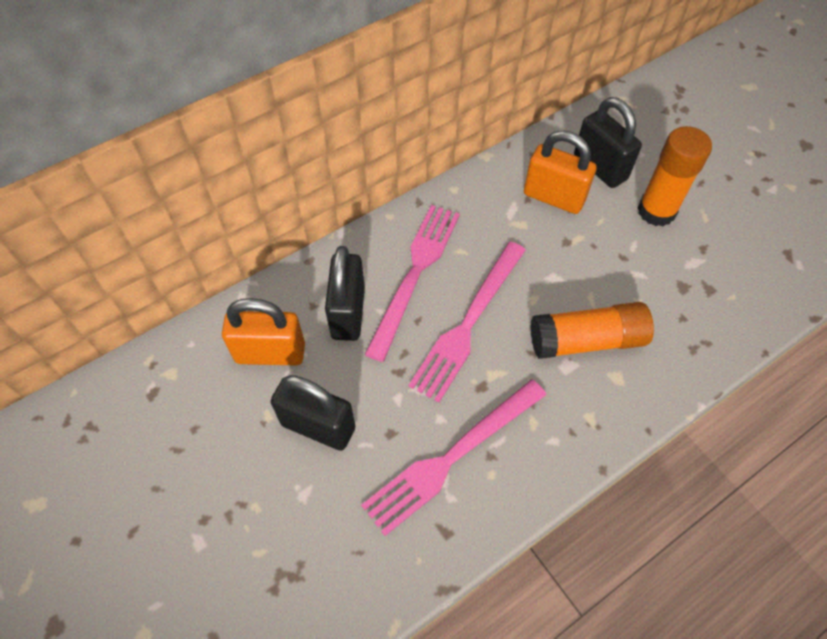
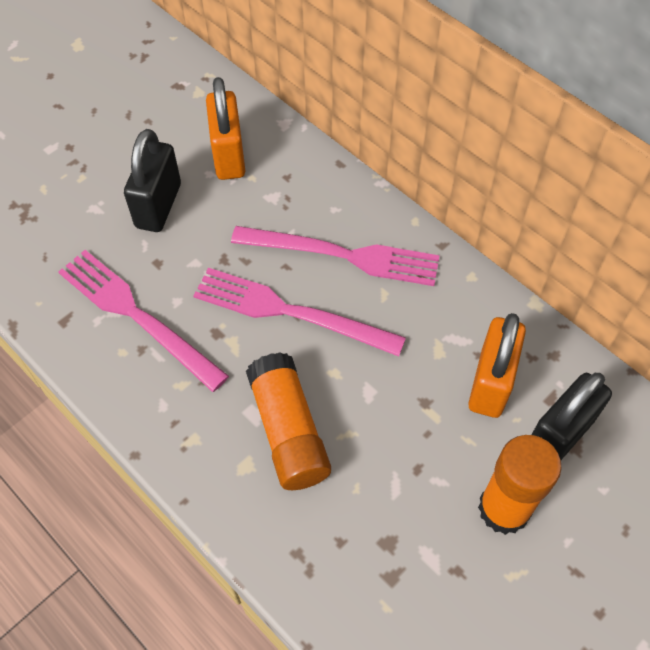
camera: 80 degrees right, 0 degrees up
black padlock [325,246,365,341] -> none

